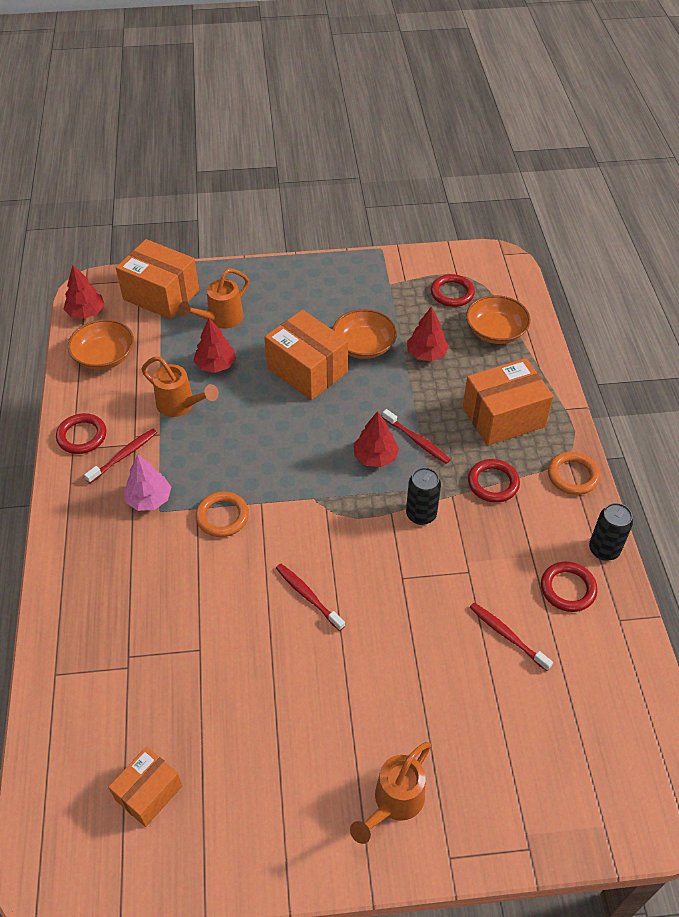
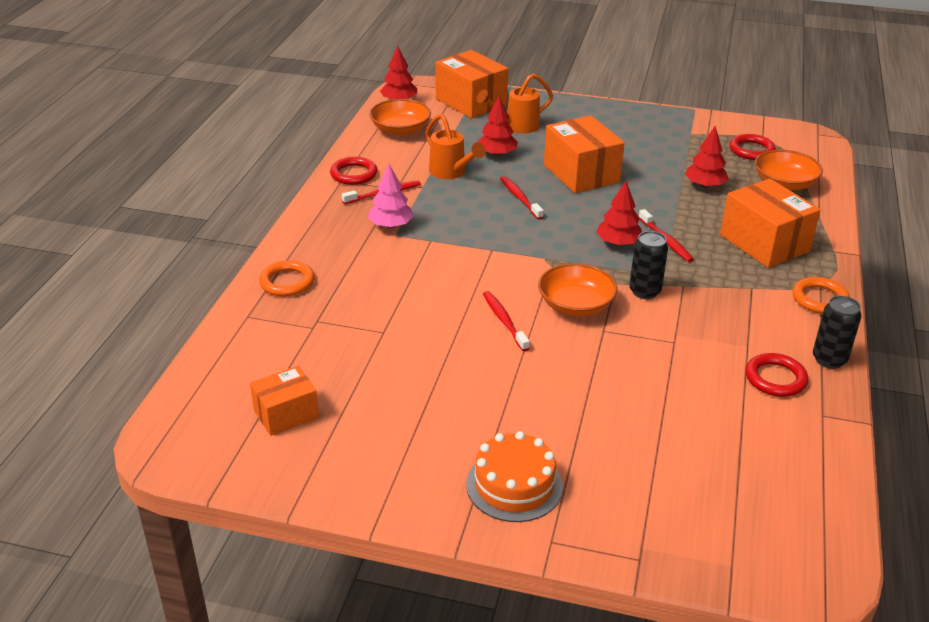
camera: 20 degrees right, 15 degrees down
orange ring [195,492,249,537] -> orange ring moved to [259,260,315,297]
orange bowl [332,309,397,359] -> orange bowl moved to [538,263,617,317]
orange watering can [350,742,431,844] -> orange cake [466,431,563,522]
orange box [463,358,554,446] -> orange box turned 60 degrees clockwise [720,179,820,268]
red ring [468,459,520,503] -> none
red toothbrush [469,603,553,671] -> red toothbrush moved to [500,176,544,220]

